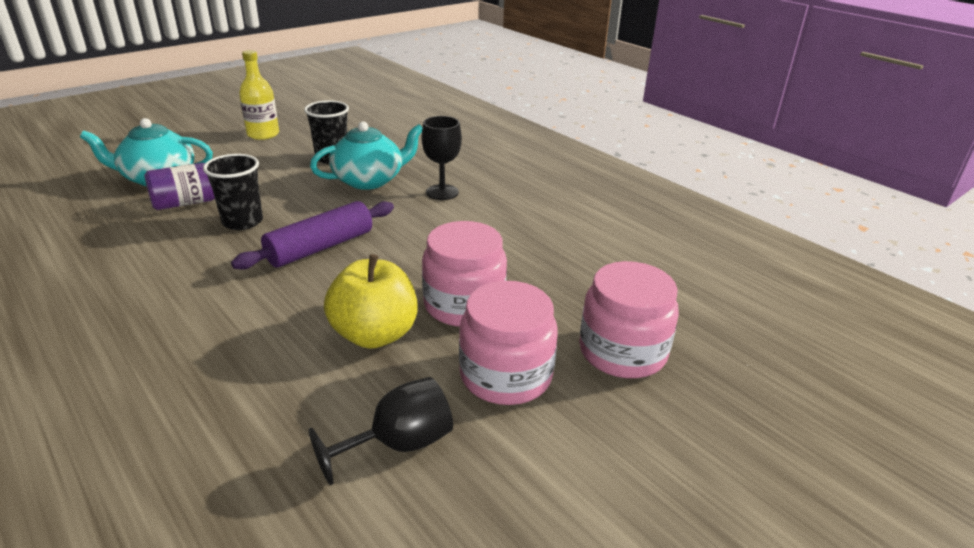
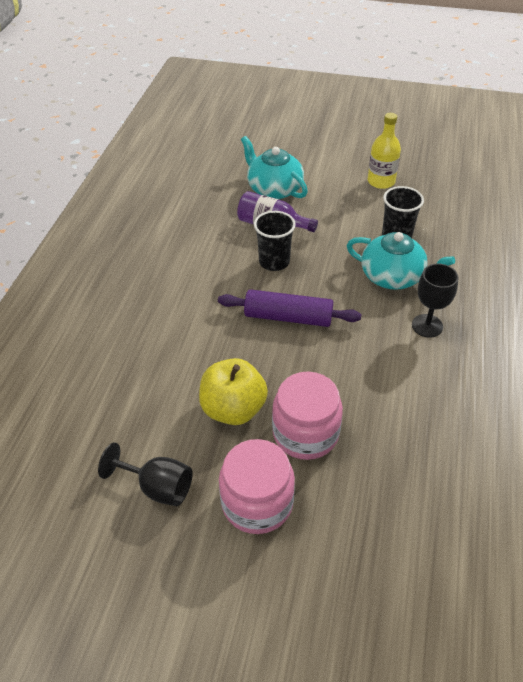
camera: 55 degrees right, 15 degrees up
pink jar [579,261,679,378] -> none

